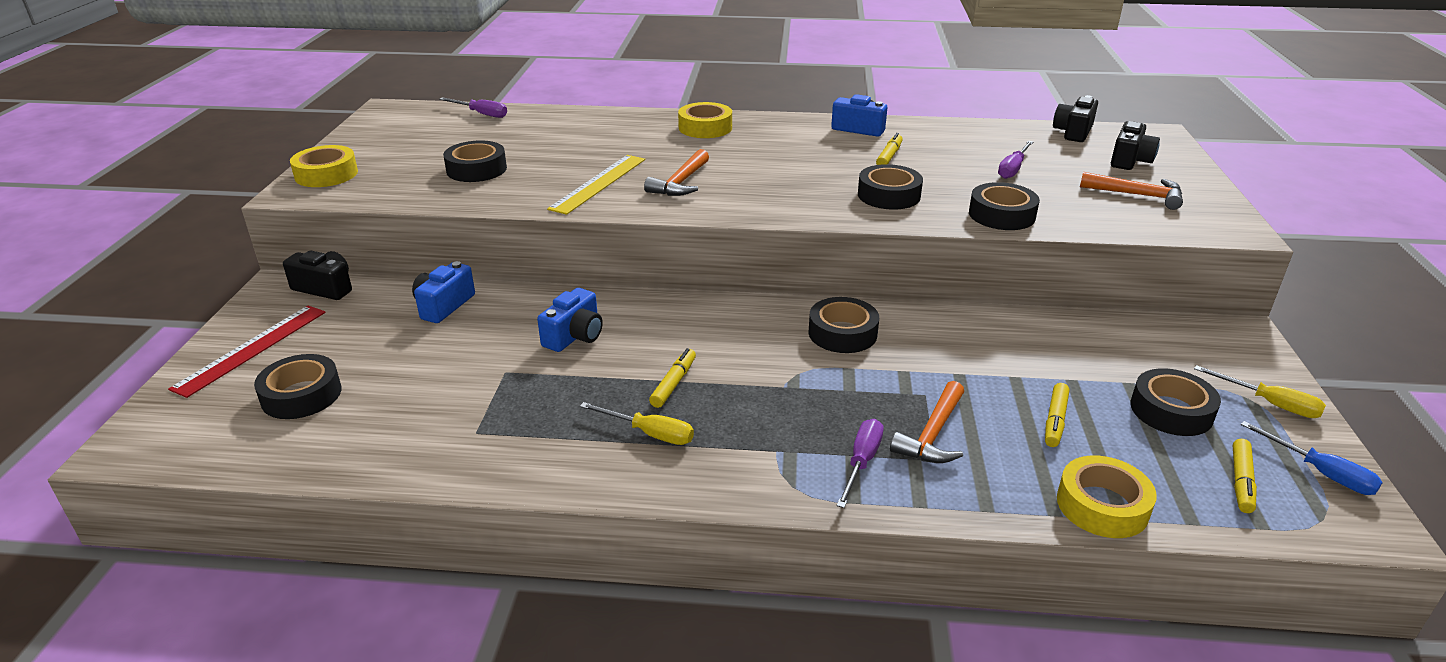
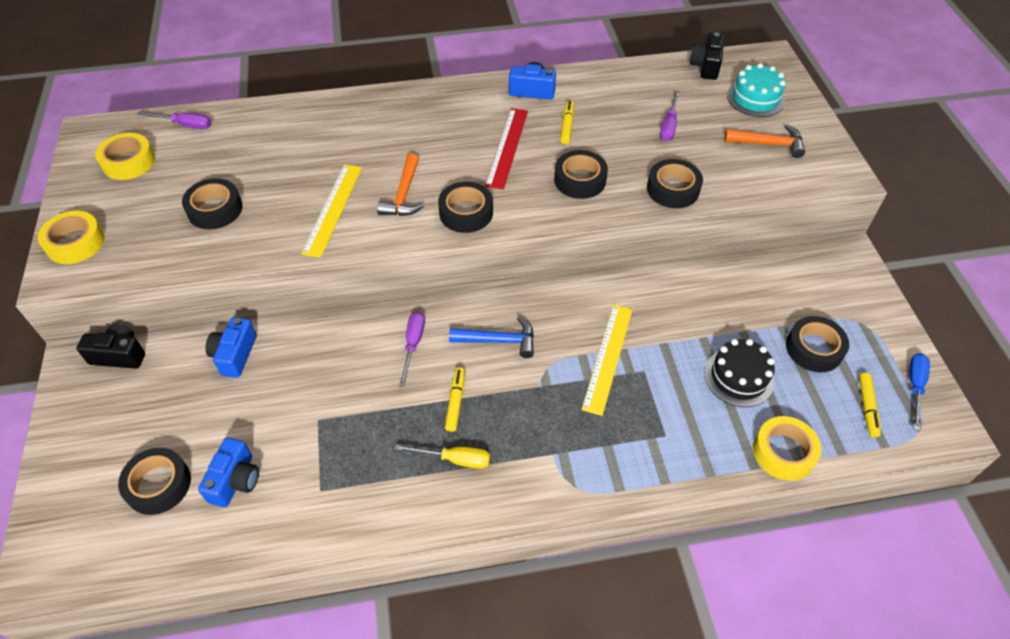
camera: 15 degrees left, 20 degrees up
red ruler [168,305,326,398] -> red ruler moved to [485,108,528,190]
blue camera [537,288,603,352] -> blue camera moved to [198,438,259,507]
yellow tape [678,102,732,138] -> yellow tape moved to [95,133,155,180]
black tape [809,297,879,353] -> black tape moved to [438,182,493,233]
purple screwdriver [837,419,884,508] -> purple screwdriver moved to [399,312,425,387]
orange hammer [890,381,964,463] -> none
yellow marker [1045,383,1069,447] -> black cake [704,339,775,407]
black camera [1111,121,1160,170] -> turquoise cake [727,63,786,117]
yellow screwdriver [1194,365,1326,418] -> none
blue screwdriver [1240,421,1383,495] -> blue screwdriver turned 105 degrees counterclockwise [909,353,930,431]
none -> blue hammer [449,316,534,358]
none -> yellow ruler [581,305,633,416]

